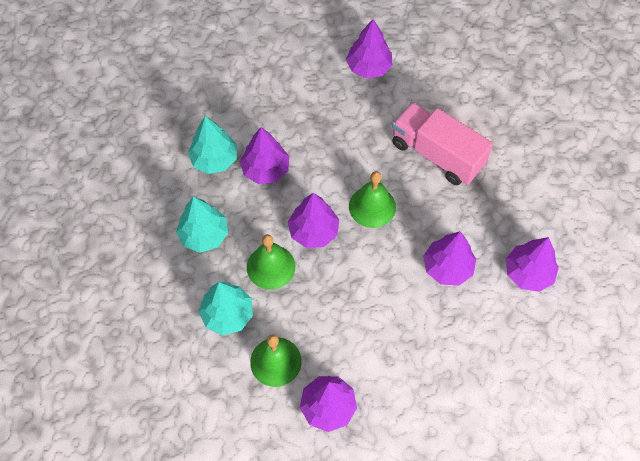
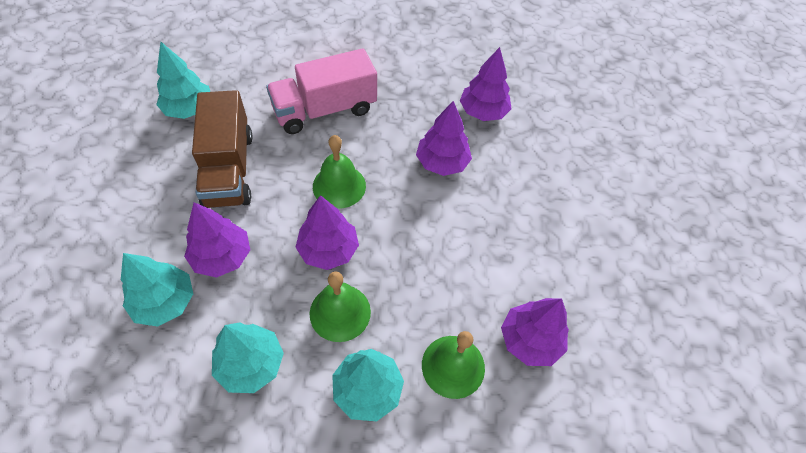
camera: 65 degrees left, 5 degrees down
purple tree [346,19,393,78] -> turquoise tree [156,42,210,119]
none -> brown truck [192,90,253,208]

